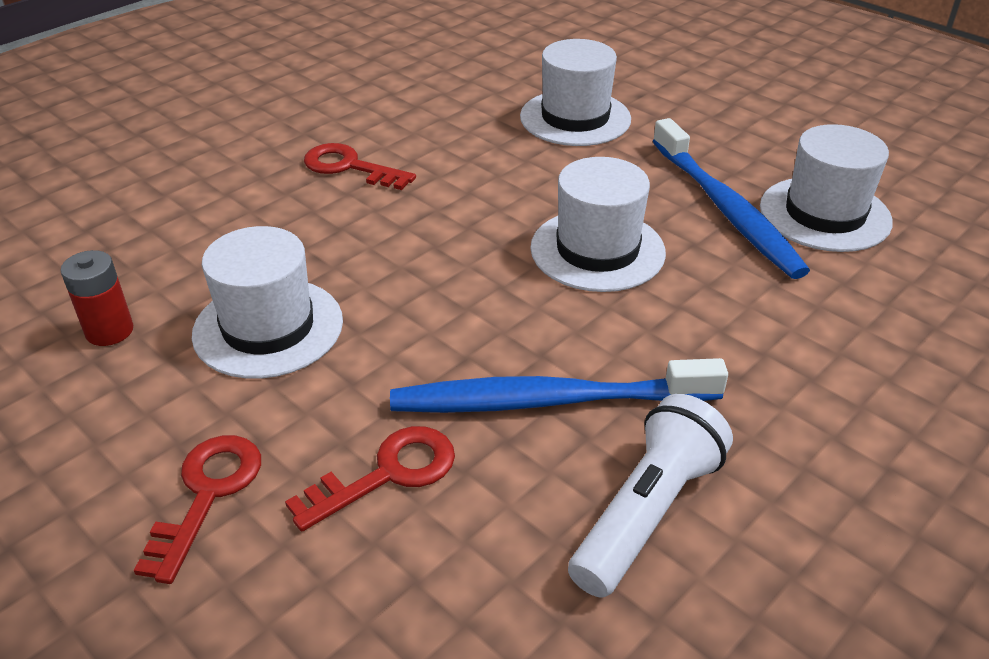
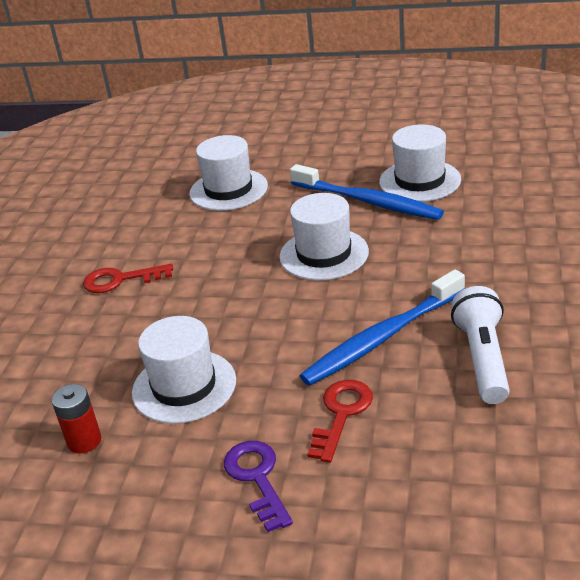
camera: 30 degrees left, 5 degrees down
red key [134,435,261,584] -> purple key [224,441,293,532]

